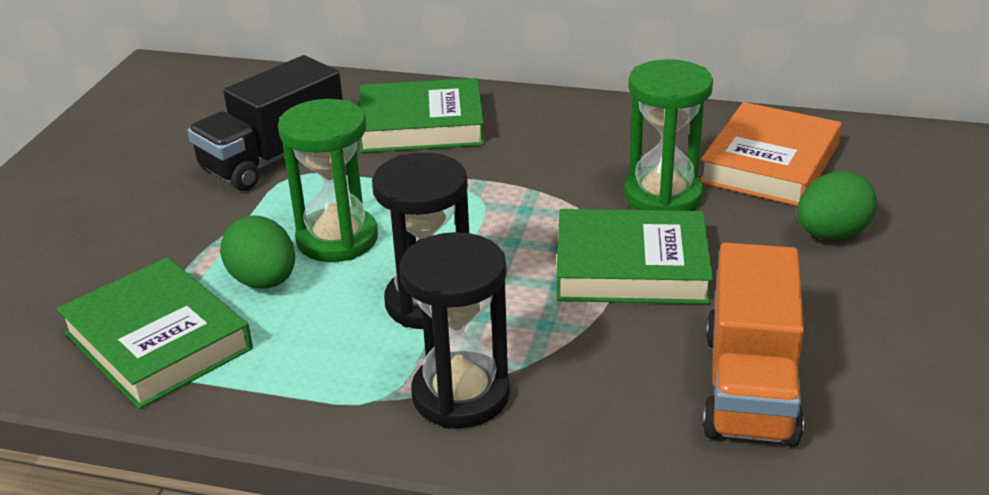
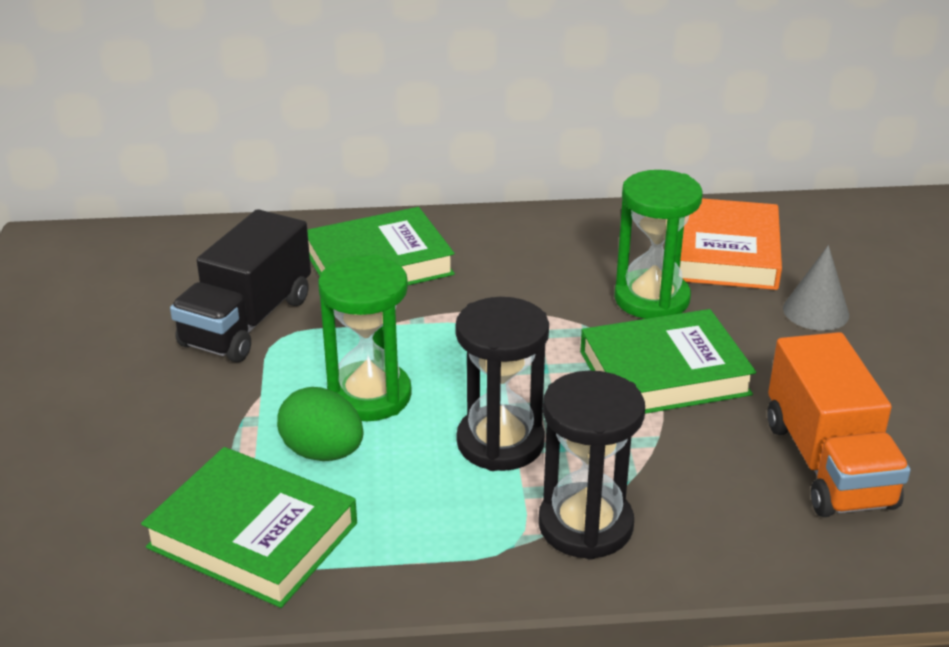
camera: 20 degrees left, 0 degrees up
green egg [797,171,877,240] -> grey cone [783,245,849,331]

